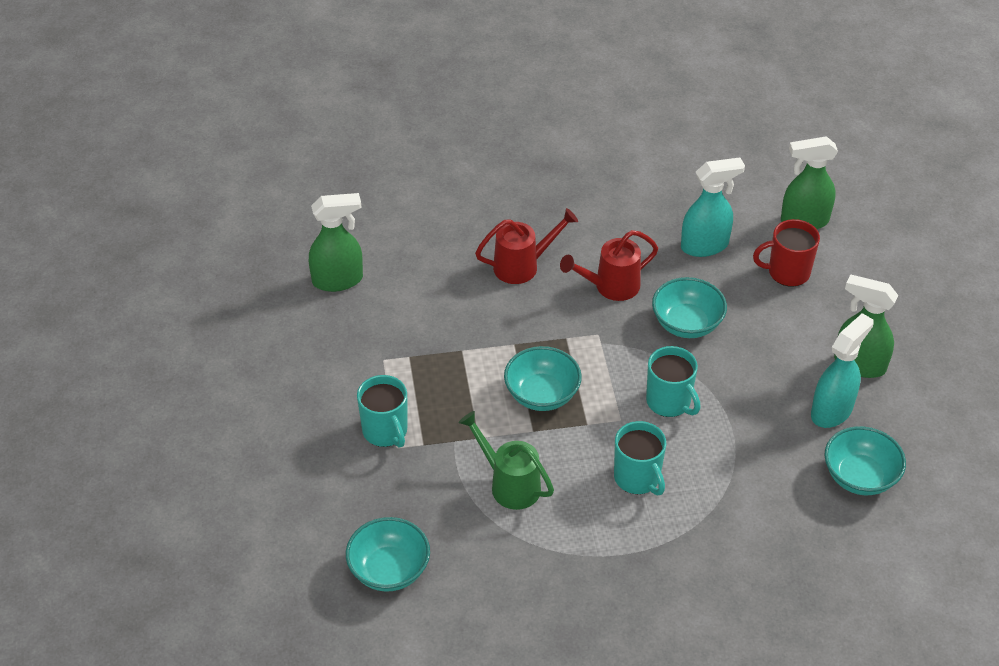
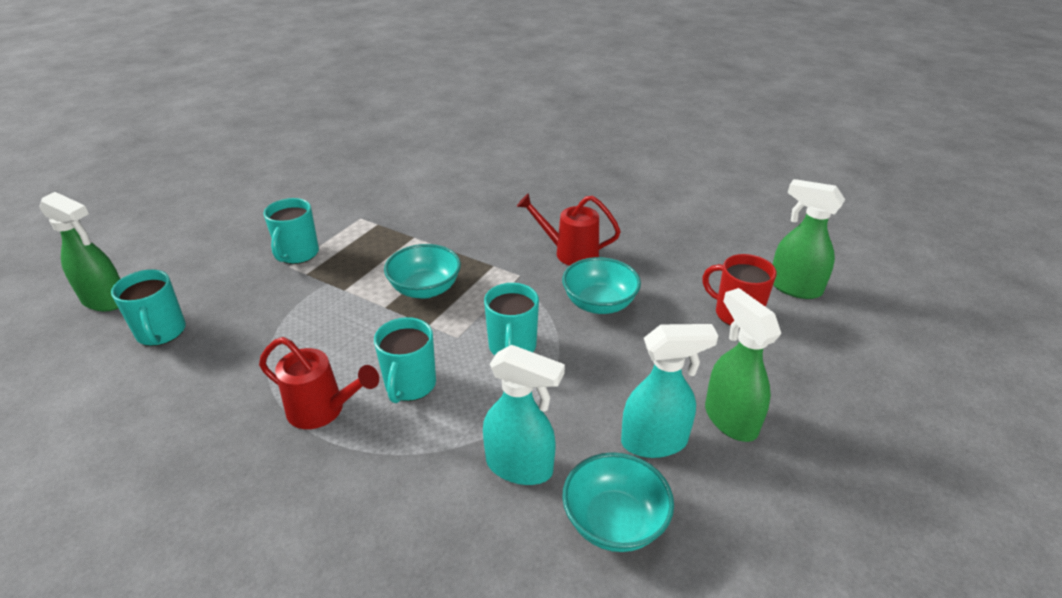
camera: 40 degrees right, 10 degrees down
green spray bottle [309,193,363,292] -> green spray bottle moved to [40,192,120,312]
turquoise bowl [346,517,430,592] -> turquoise mug [111,269,186,346]
green watering can [459,411,554,510] -> none
red watering can [475,208,578,284] -> red watering can moved to [259,337,379,429]
turquoise spray bottle [681,157,745,257] -> turquoise spray bottle moved to [483,345,565,485]

